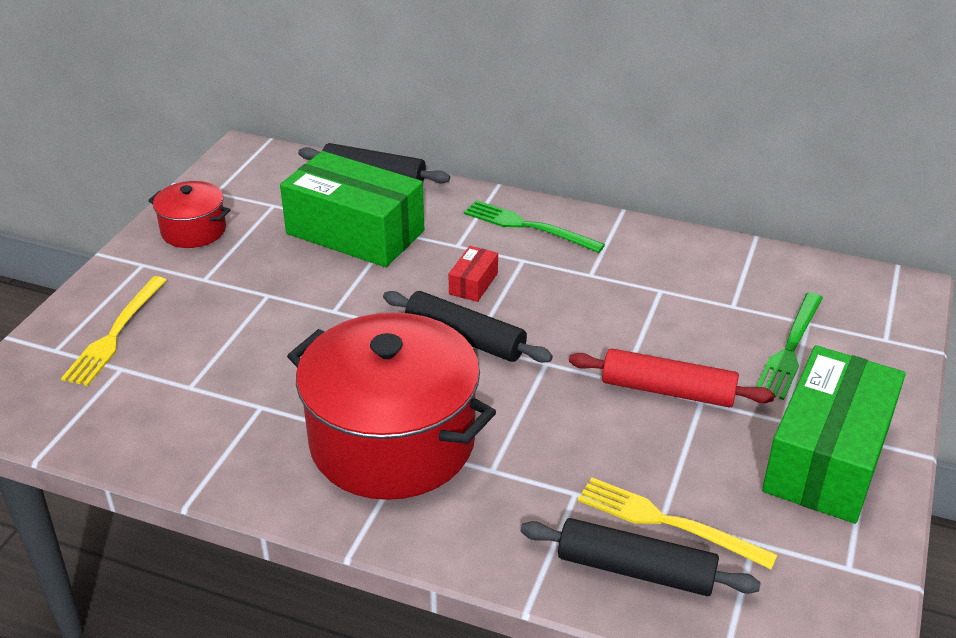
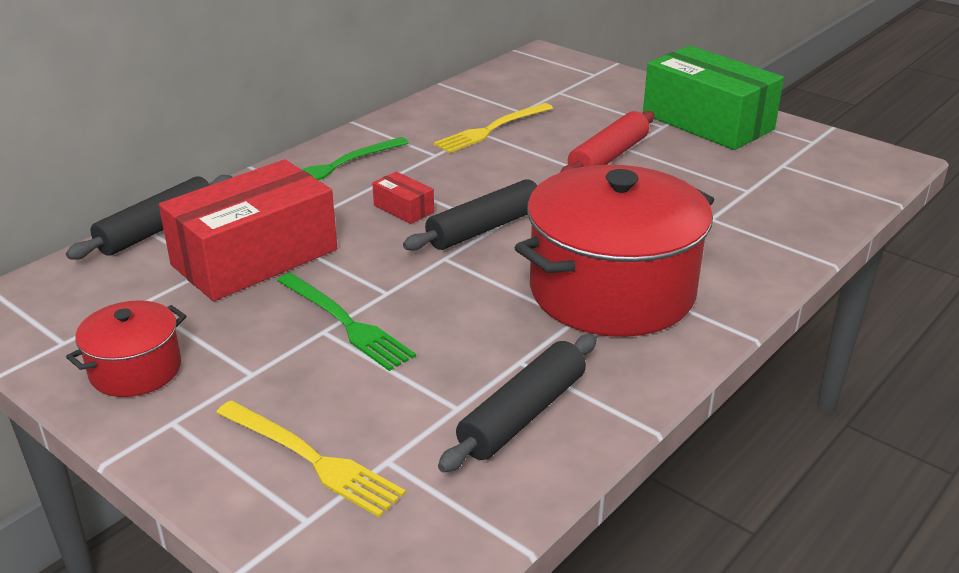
camera: 70 degrees left, 5 degrees down
green box [280,151,424,267] -> red box [159,160,337,301]
black rolling pin [520,518,761,596] -> black rolling pin moved to [438,334,597,473]
yellow fork [578,478,778,569] -> yellow fork moved to [433,103,553,153]
green fork [756,292,823,400] -> green fork moved to [277,273,416,371]

